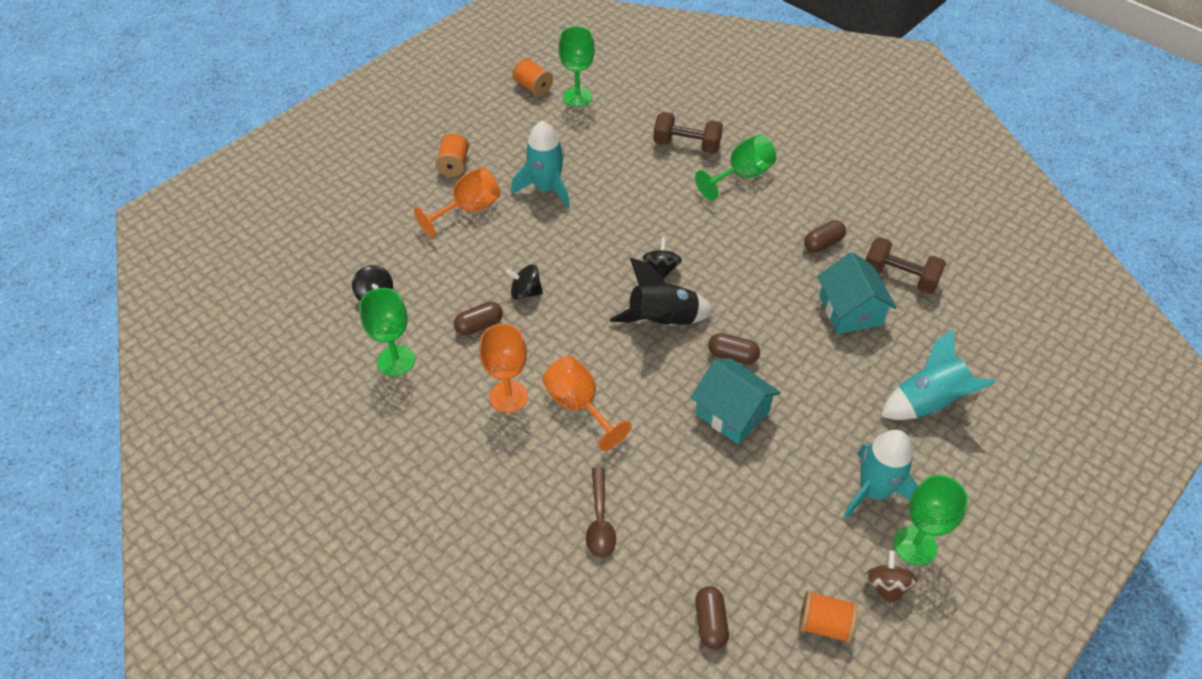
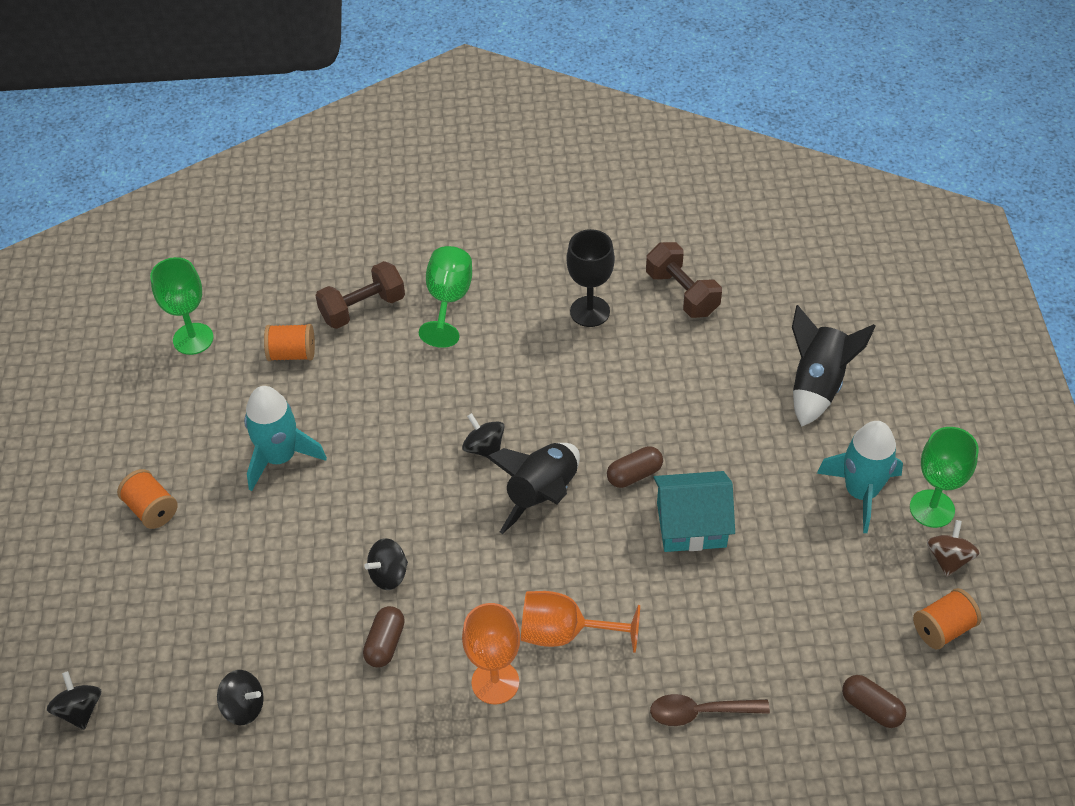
camera: 45 degrees left, 0 degrees up
green goblet [359,288,415,376] -> none
orange goblet [414,167,500,237] -> none
orange spool [512,57,553,96] -> orange spool moved to [264,324,315,361]
brown spoon [586,467,616,558] -> brown spoon turned 135 degrees clockwise [650,694,770,726]
brown capsule [804,220,846,253] -> black goblet [566,229,615,327]
turquoise house [817,252,897,334] -> none
brown spinning top [865,550,917,606] -> brown spinning top turned 60 degrees clockwise [927,520,979,577]
brown dumbbell [866,237,946,294] -> brown dumbbell turned 75 degrees clockwise [646,242,722,318]
turquoise rocket [881,328,996,420] -> black rocket [792,305,876,426]
none -> black spinning top [47,671,101,730]

